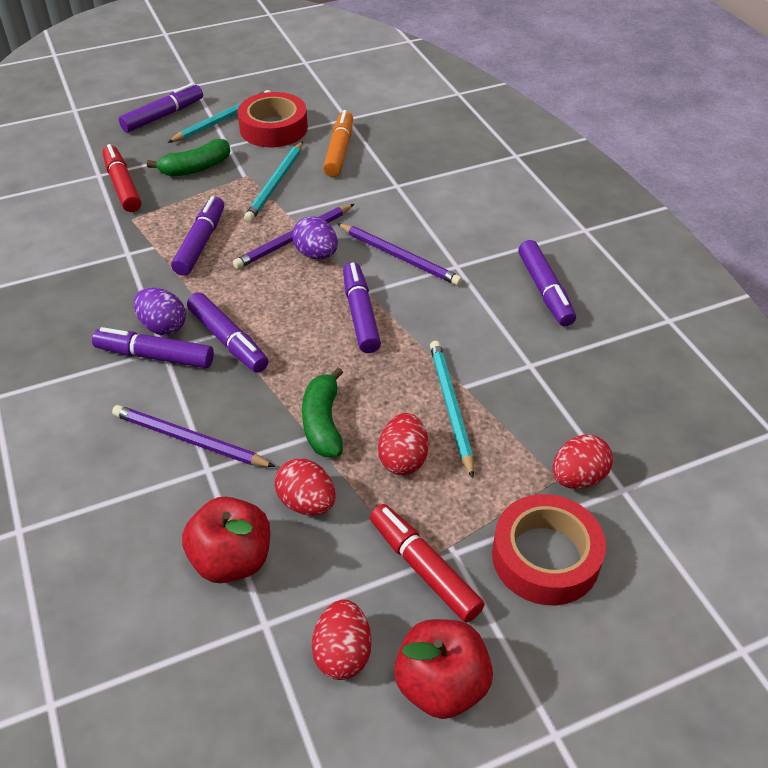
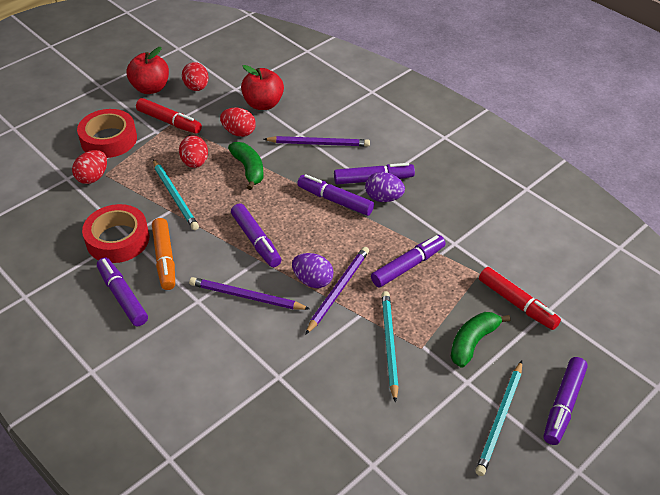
camera: 160 degrees right, 0 degrees up
purple marker [171,196,224,276] -> purple marker turned 120 degrees counterclockwise [371,235,446,287]
red tape [237,92,308,147] -> red tape moved to [82,204,149,263]
orange marker [323,110,353,177] -> orange marker moved to [152,218,175,290]

